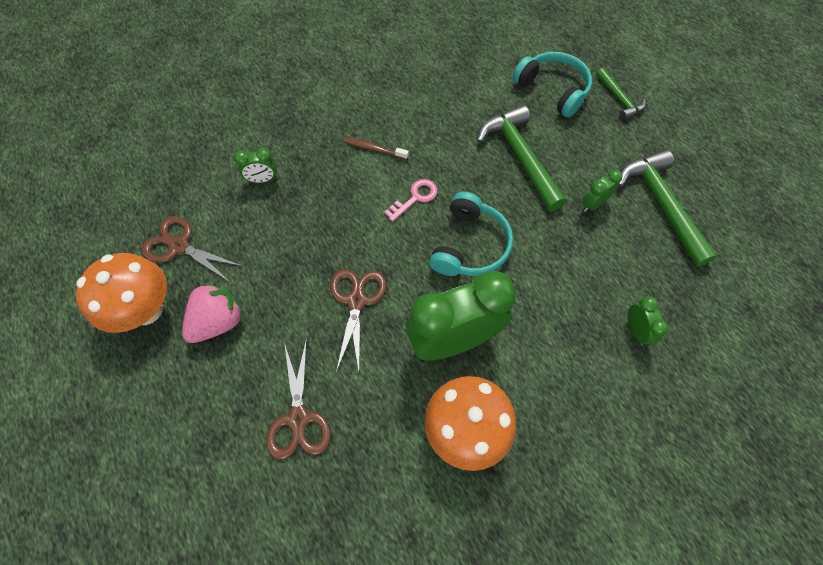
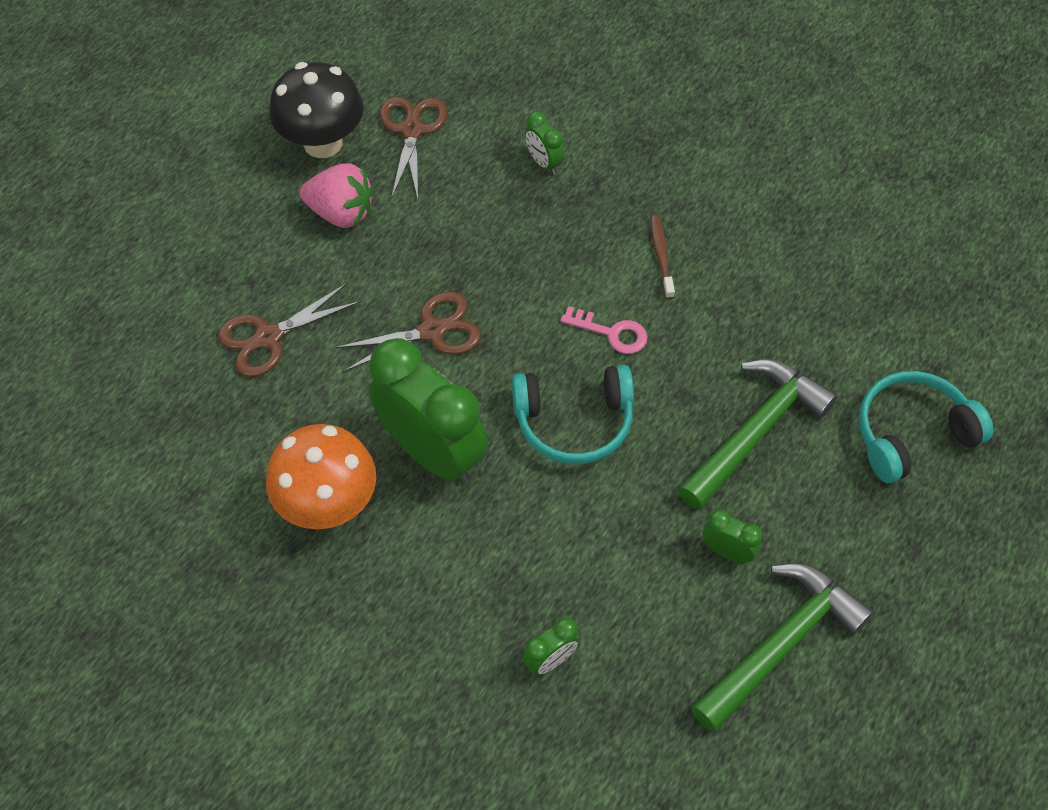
camera: 65 degrees right, 5 degrees down
orange mushroom [76,253,167,333] -> black mushroom [269,62,364,158]
turquoise headphones [513,52,592,117] -> turquoise headphones turned 135 degrees counterclockwise [859,371,993,483]
green hammer [596,68,646,120] -> none

